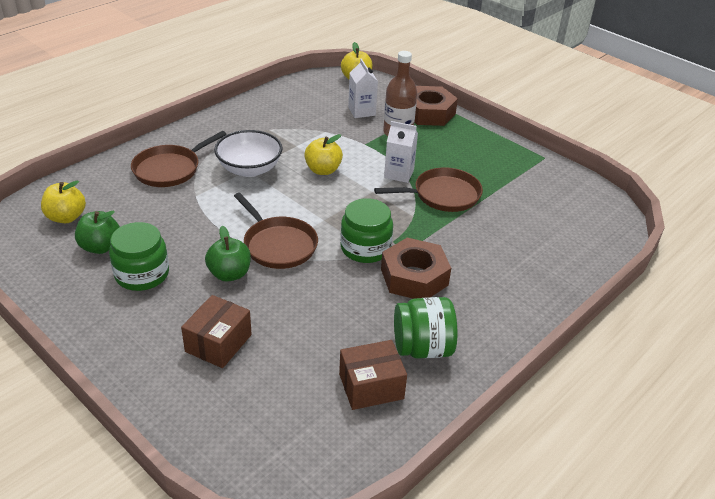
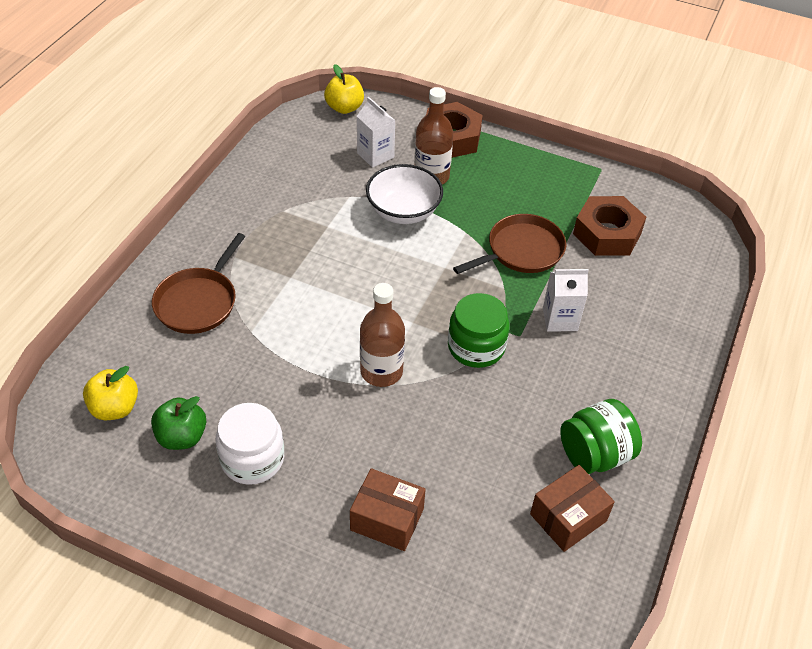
camera: 20 degrees left, 10 degrees up
green jar [109,222,169,291] -> white jar [215,403,284,485]
brown box [181,295,252,368] -> brown box turned 75 degrees counterclockwise [350,468,426,551]
green apple [205,226,251,282] -> none
white bowl [214,130,283,177] -> white bowl moved to [366,164,443,224]
brown pan [234,193,318,269] -> brown bottle [360,283,405,387]
yellow apple [304,134,343,175] -> none
brown nut [381,238,451,299] -> brown nut moved to [573,196,646,256]
white carton [384,121,418,183] -> white carton moved to [543,269,589,332]

